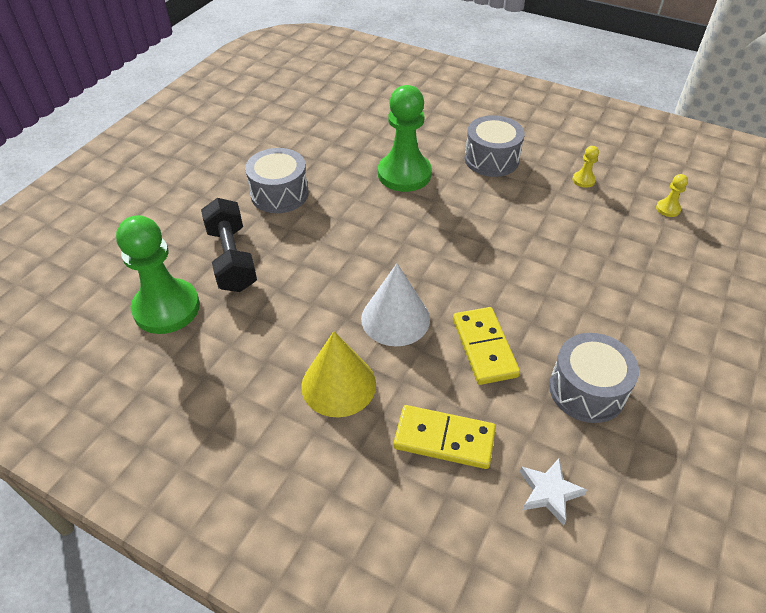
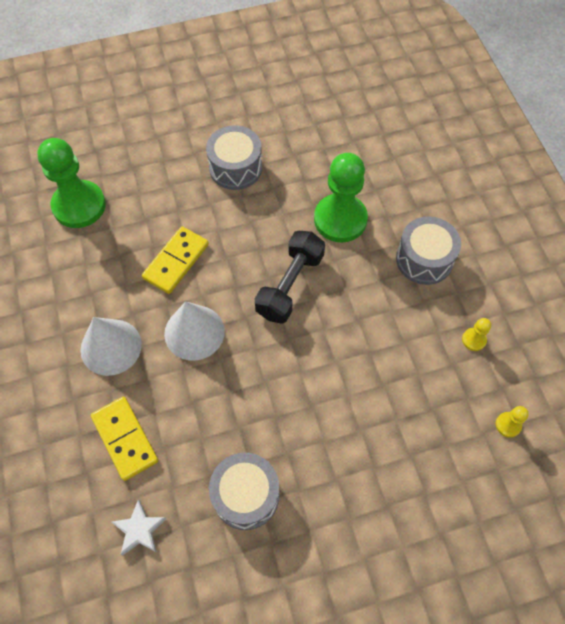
camera: 45 degrees right, 15 degrees up
black dumbbell [201,198,257,292] -> black dumbbell moved to [255,231,325,324]
yellow cone [301,331,376,417] -> white cone [81,317,142,376]
yellow domino [453,307,520,385] -> yellow domino moved to [142,226,209,294]

